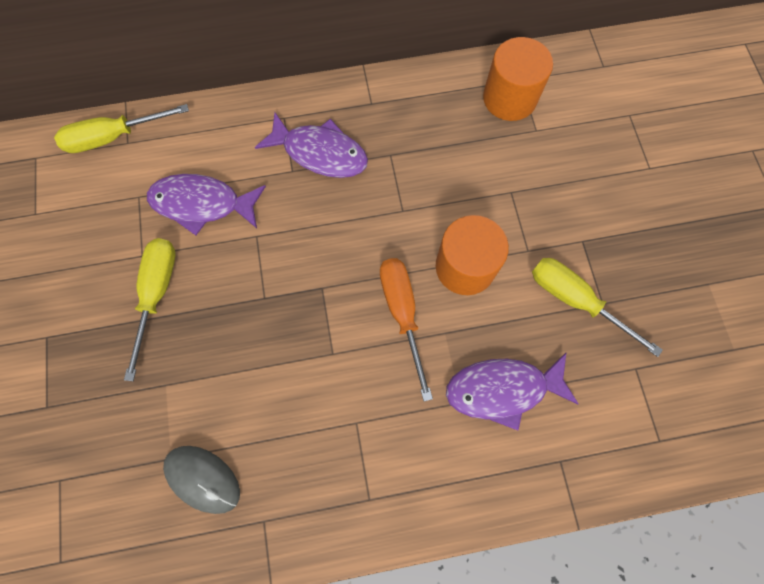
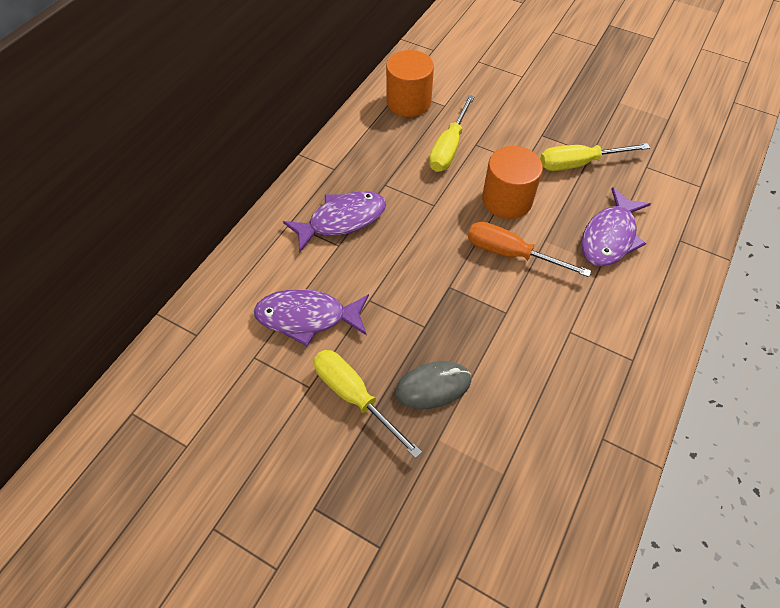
camera: 50 degrees left, 15 degrees down
yellow screwdriver [54,104,189,153] -> yellow screwdriver moved to [429,95,474,172]
purple fish [147,174,266,235] -> purple fish turned 45 degrees clockwise [254,289,369,346]
grey mouse [163,446,240,514] -> grey mouse moved to [395,361,471,409]

